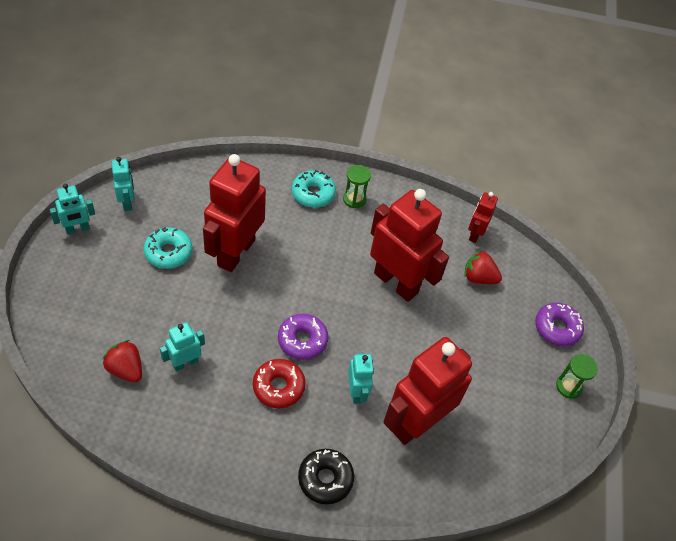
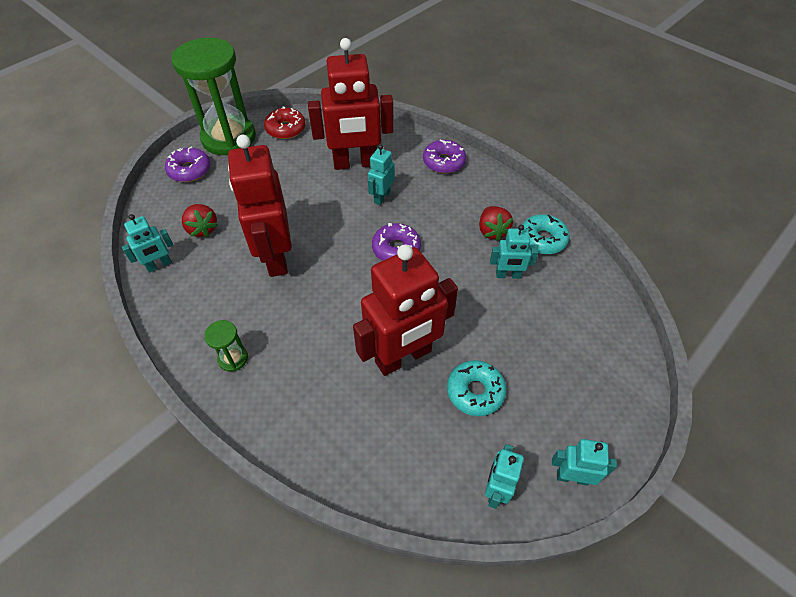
camera: 140 degrees left, 0 degrees up
red strawberry [103,340,142,383] -> red strawberry moved to [479,206,513,241]
red donut [253,359,306,408] -> red donut moved to [264,106,306,139]
turquoise donut [292,170,336,208] -> turquoise donut moved to [522,214,570,254]
black donut [298,449,354,504] -> purple donut [423,140,466,174]
red robot [468,192,498,243] -> turquoise robot [122,214,174,273]
green hourglass [556,354,598,399] -> green hourglass [172,38,256,155], size x2.47

